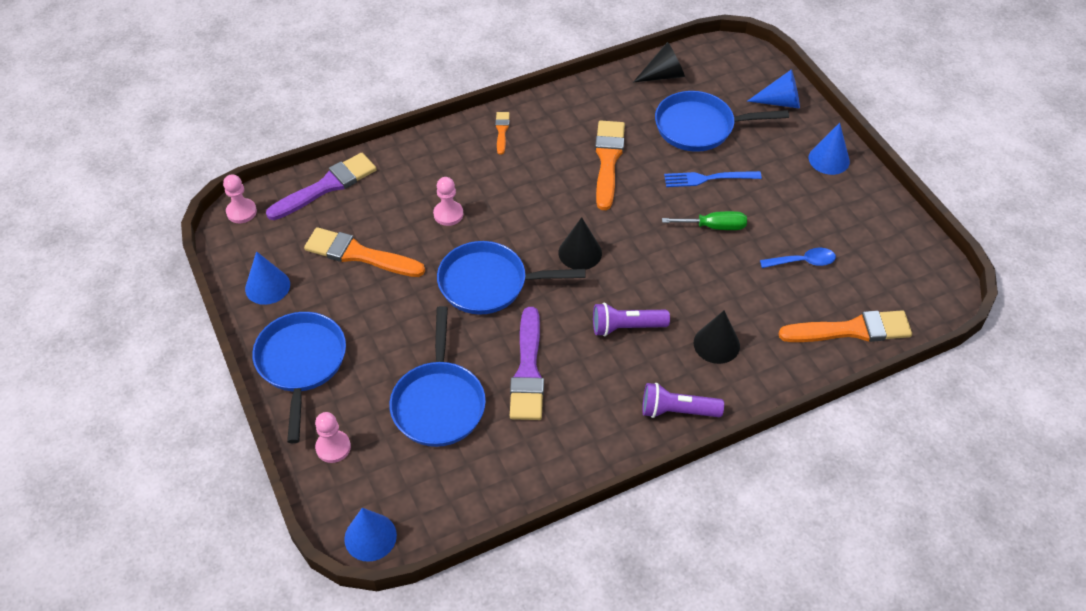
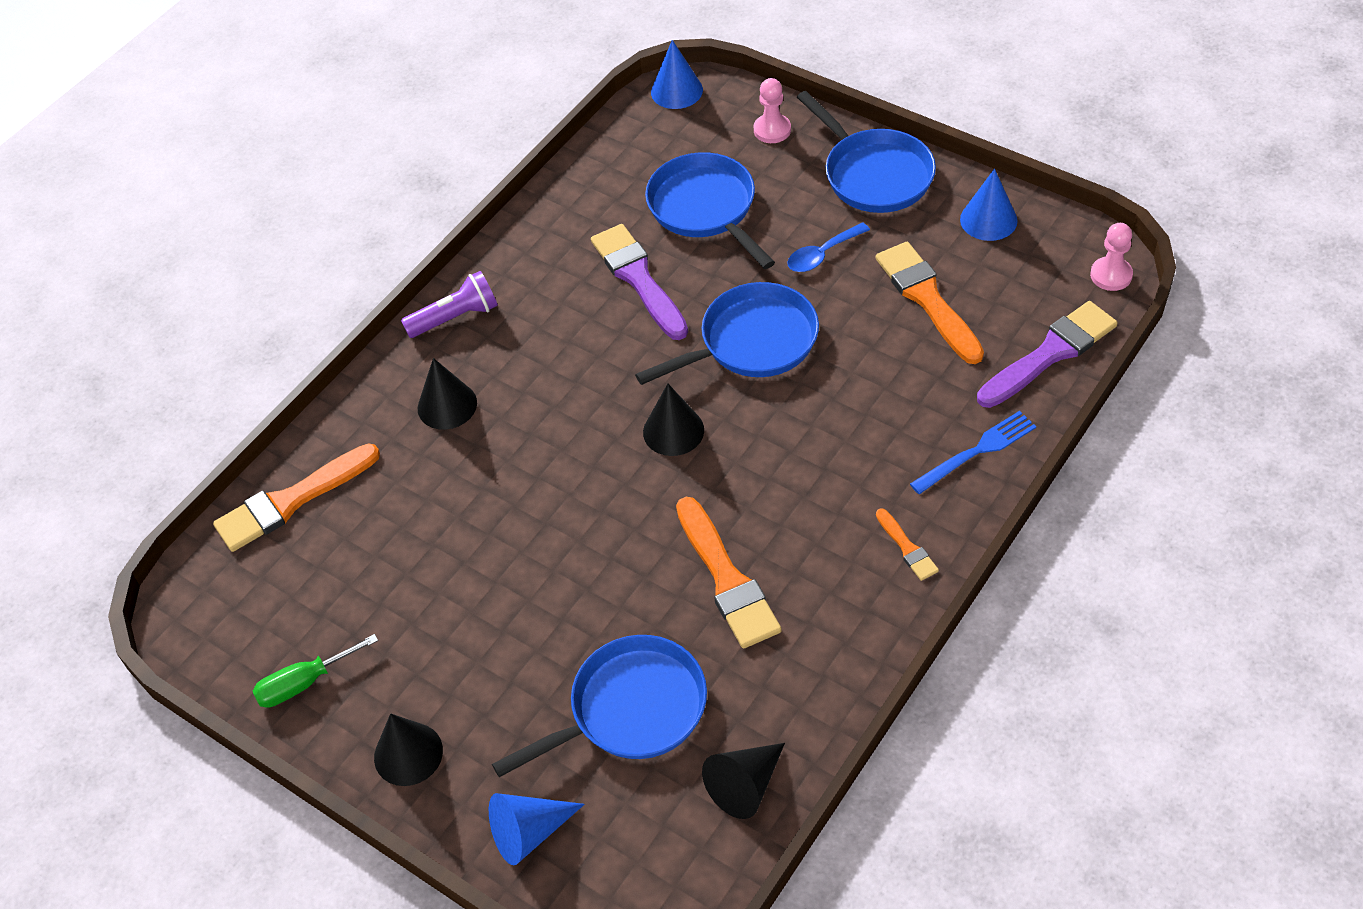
camera: 155 degrees right, 0 degrees up
purple brush [266,153,377,220] -> purple brush turned 150 degrees counterclockwise [977,301,1117,408]
orange brush [304,227,425,277] -> orange brush turned 105 degrees counterclockwise [876,242,984,364]
pink pawn [433,177,463,226] -> none
purple flashlight [593,303,670,336] -> none
green screwdriver [662,211,747,230] -> green screwdriver moved to [253,634,378,708]
blue fork [664,171,762,187] -> blue fork moved to [910,411,1036,494]
blue spoon [760,248,836,268] -> blue spoon moved to [787,222,870,272]
blue cone [808,123,850,175] -> black cone [374,713,443,786]

